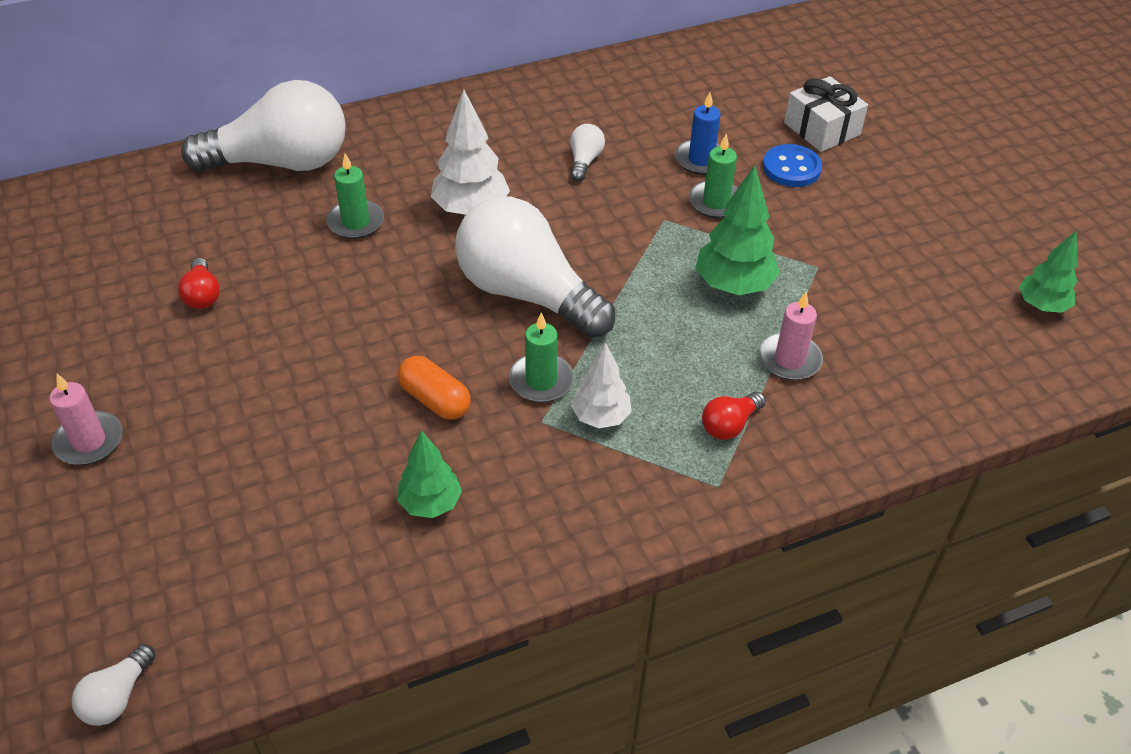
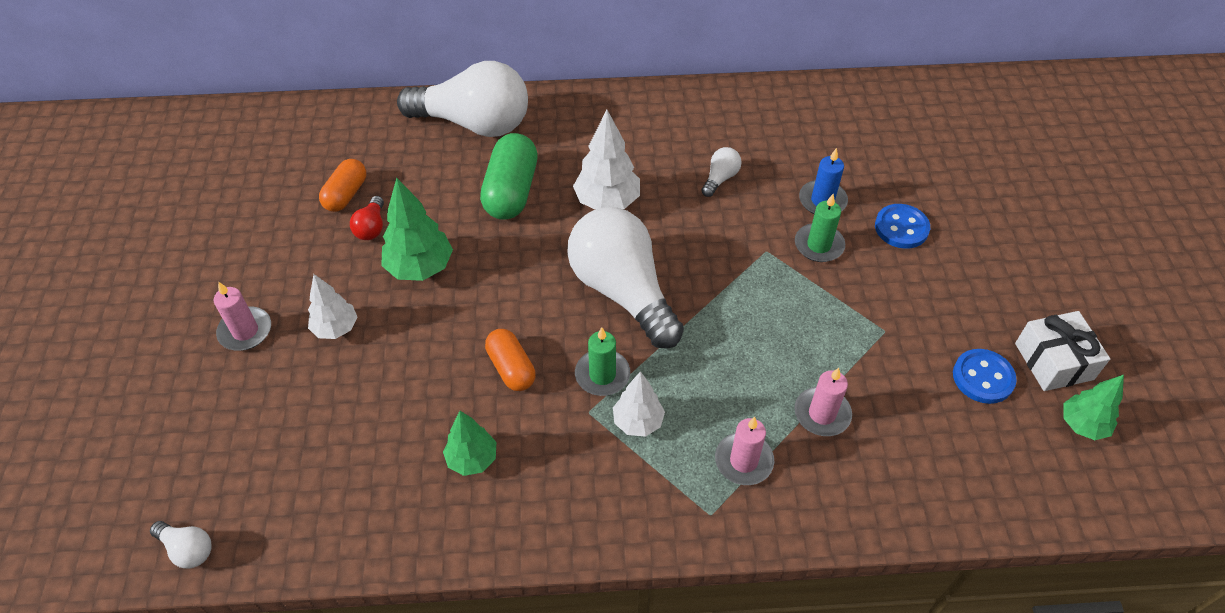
camera: 20 degrees right, 5 degrees up
white light bulb [72,644,155,726] -> white light bulb turned 105 degrees counterclockwise [150,521,212,569]
green candle [326,154,384,239] -> green capsule [480,133,538,220]
green tree [695,165,780,295] -> green tree moved to [381,178,453,281]
red light bulb [702,392,766,440] -> pink candle [715,417,774,485]
white gift [784,76,868,152] -> white gift moved to [1015,311,1110,391]
none -> white tree [308,274,357,339]
none -> orange capsule [319,159,366,212]
none -> blue button [953,349,1017,404]

